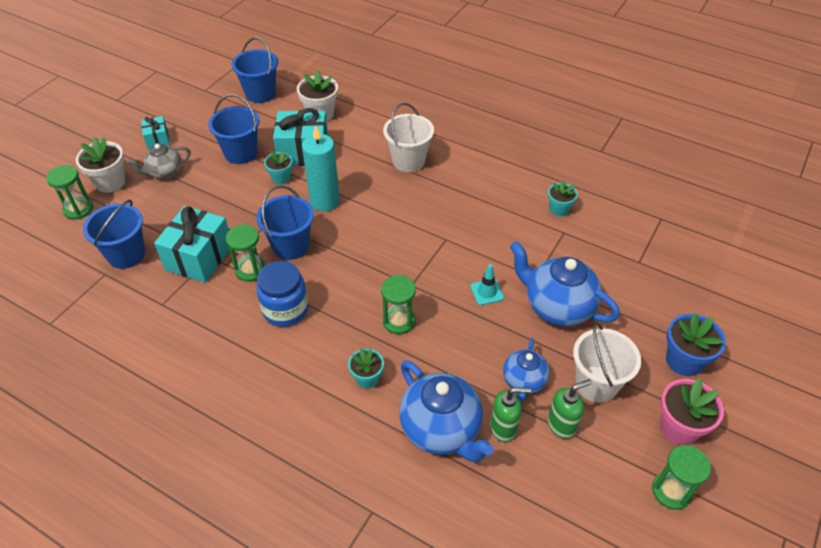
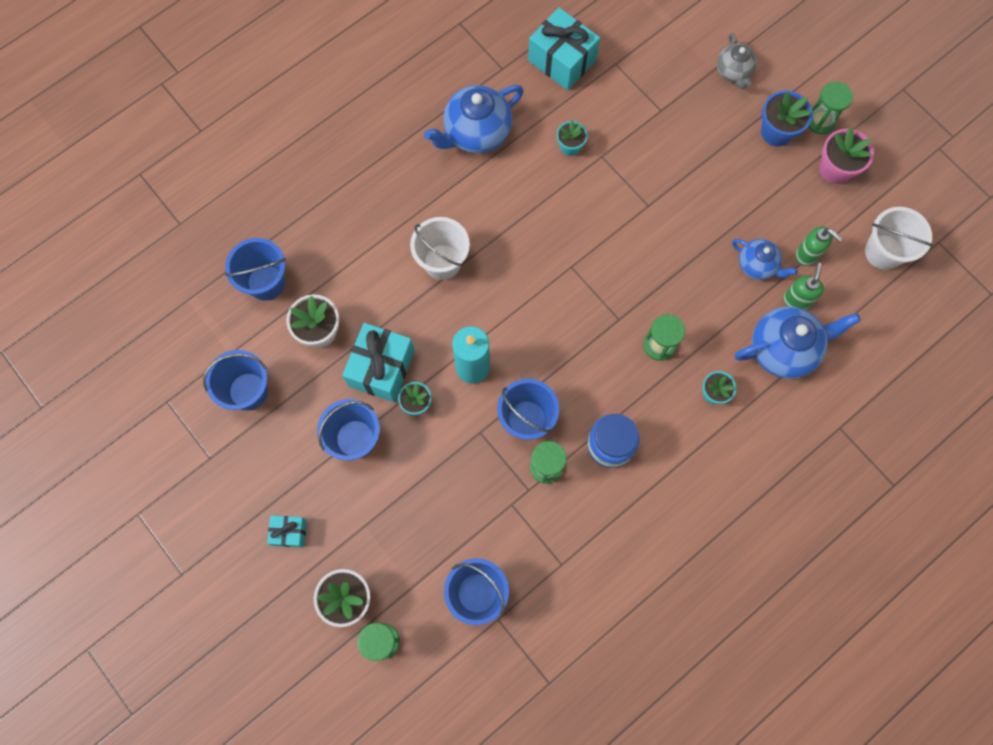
camera: 70 degrees left, 25 degrees up
grey teapot [127,144,191,179] -> grey teapot moved to [717,33,757,89]
turquoise gift [154,206,229,283] -> turquoise gift moved to [528,8,600,90]
turquoise traffic cone [470,264,504,305] -> none
blue teapot [510,241,620,326] -> blue teapot moved to [424,85,524,153]
green soap dispenser [548,379,592,439] -> green soap dispenser turned 135 degrees clockwise [796,227,843,266]
white bucket [573,322,641,403] -> white bucket moved to [865,207,933,270]
green hourglass [652,445,711,510] -> green hourglass moved to [808,81,853,135]
none -> blue bucket [225,238,286,301]

